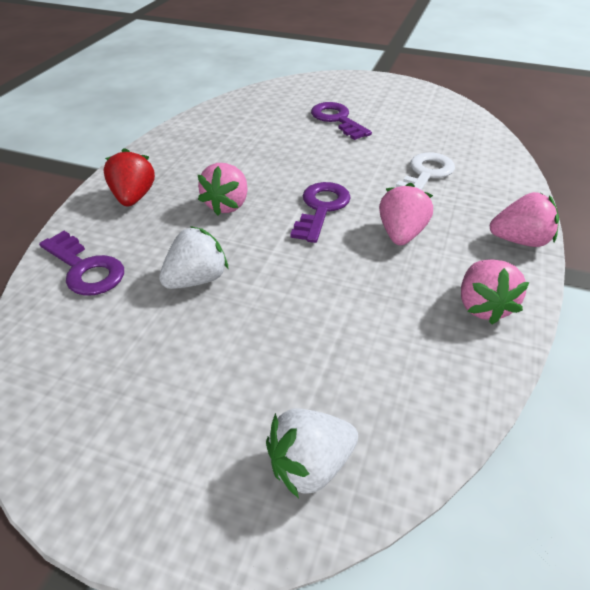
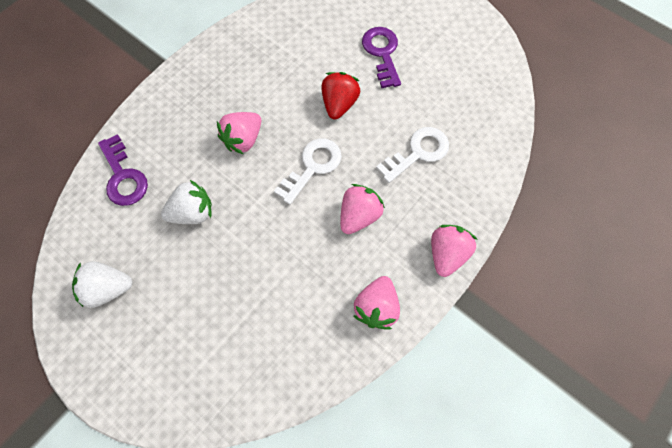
camera: 20 degrees right, 25 degrees up
red strawberry [104,148,155,206] -> red strawberry moved to [322,72,360,119]
white strawberry [266,408,358,498] -> white strawberry moved to [72,261,133,308]
purple key [290,182,351,243] -> white key [274,138,342,205]
pink strawberry [490,192,559,247] -> pink strawberry turned 90 degrees counterclockwise [431,225,478,277]

